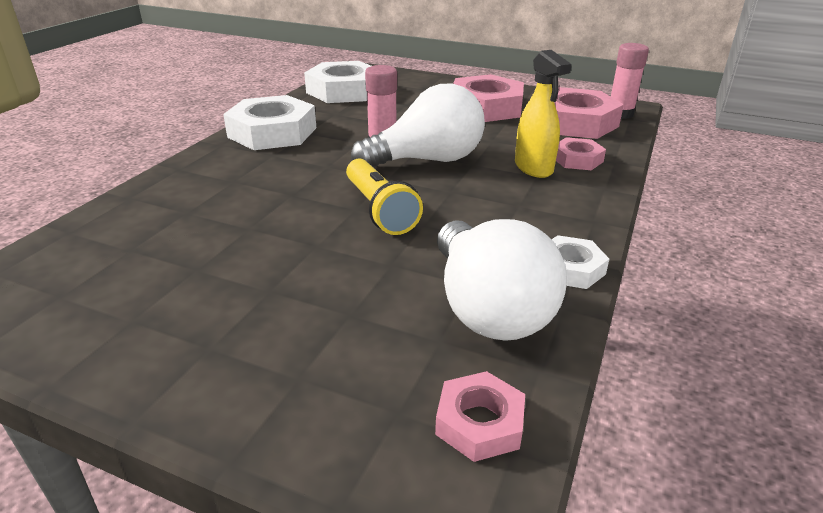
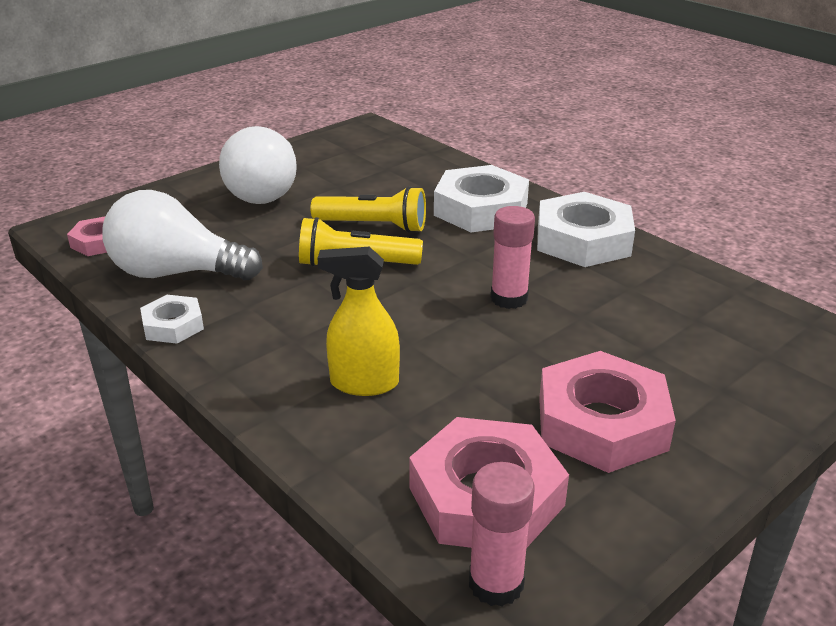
camera: 115 degrees right, 0 degrees up
white nut [304,61,371,103] -> white nut moved to [434,165,529,232]
white light bulb [351,84,485,167] -> white light bulb moved to [219,126,297,204]
pink nut [556,137,606,170] -> none
none -> yellow flashlight [310,186,426,233]

